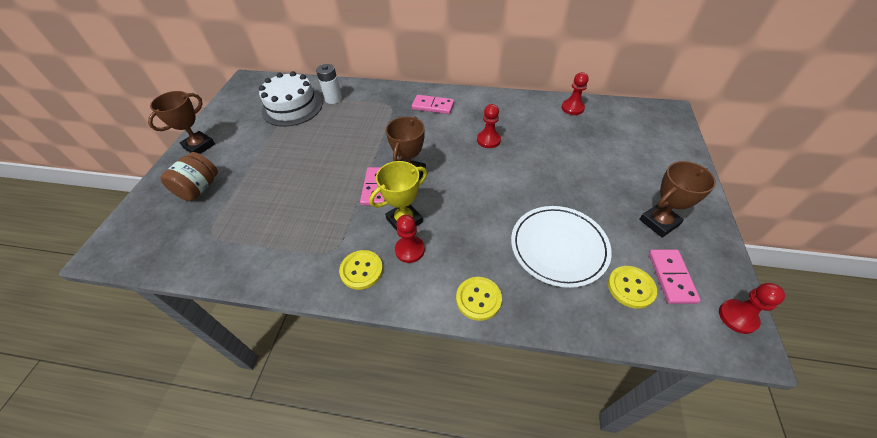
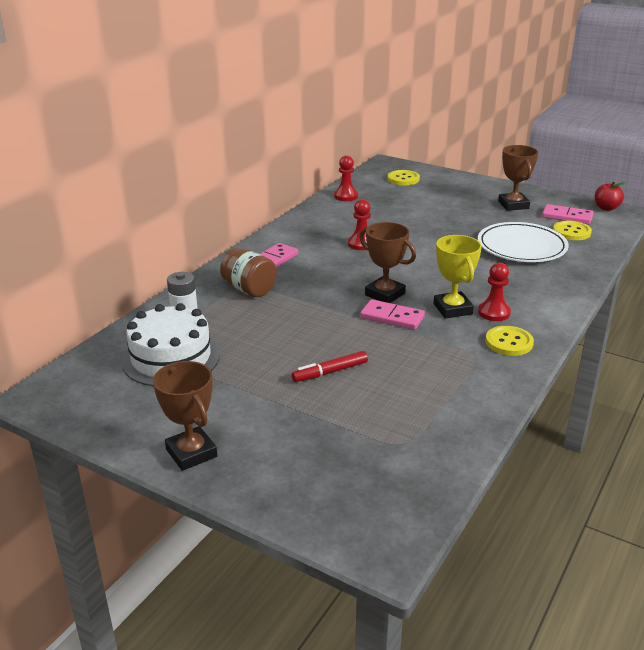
camera: 70 degrees left, 20 degrees down
brown jar [160,152,218,201] -> brown jar moved to [220,248,277,297]
yellow button [456,277,502,321] -> yellow button moved to [387,170,420,185]
red pawn [719,283,785,334] -> red apple [595,181,626,211]
none -> red marker [292,351,368,382]

